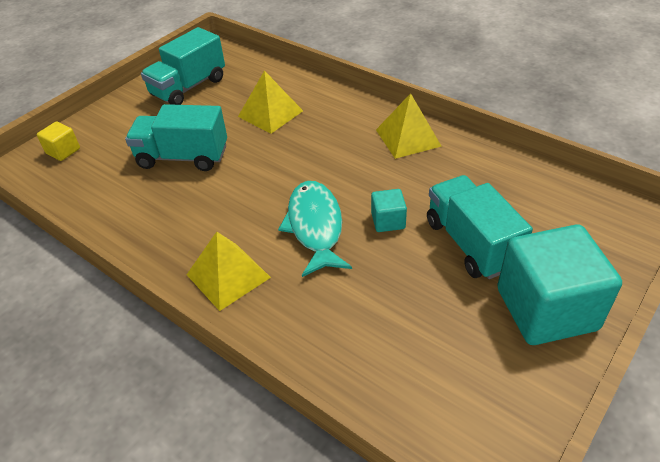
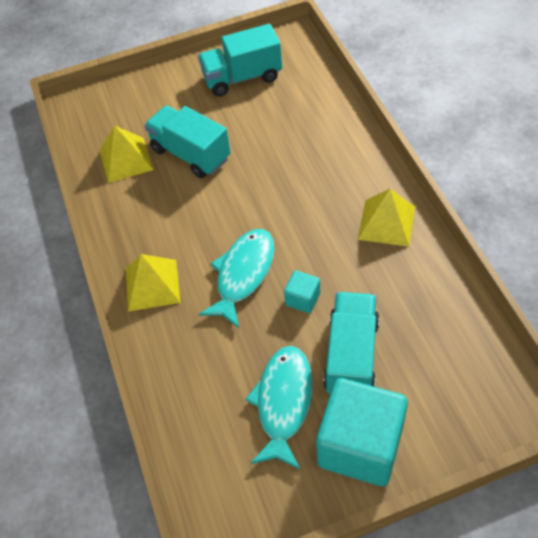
camera: 35 degrees right, 10 degrees up
yellow cube [37,122,80,161] -> none
yellow pyramid [238,70,303,133] -> yellow pyramid moved to [99,125,154,183]
none -> turquoise fish [245,346,313,469]

